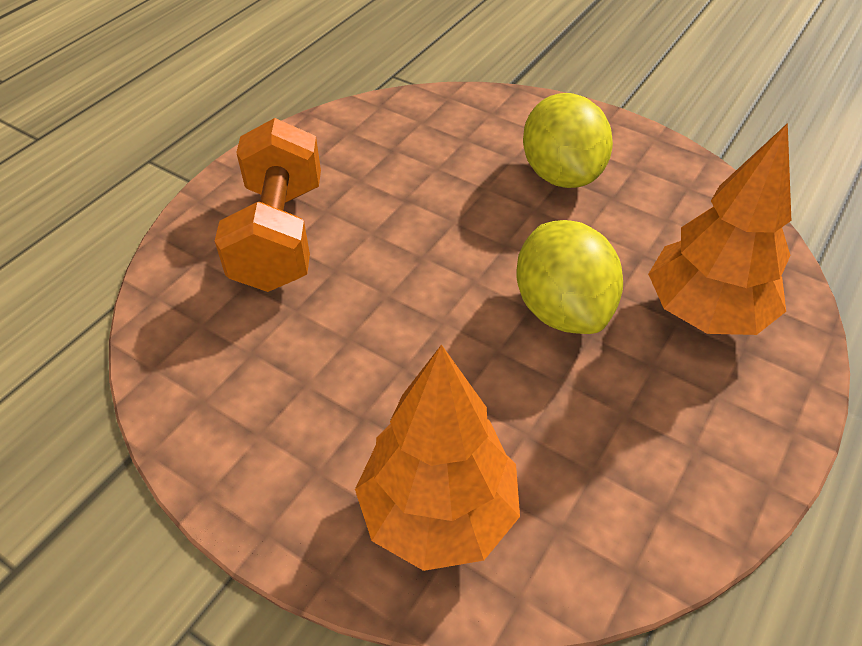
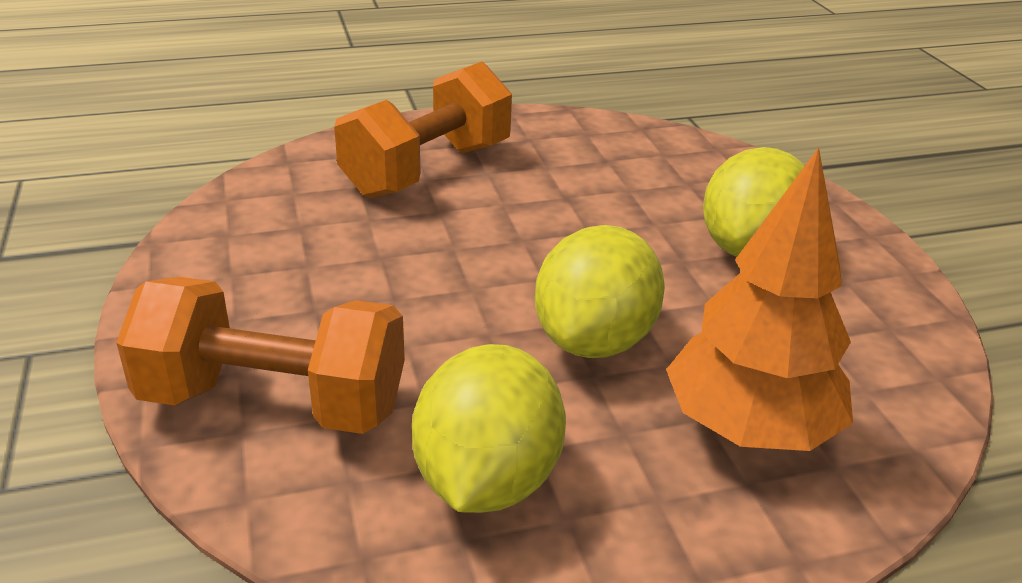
camera: 40 degrees right, 15 degrees down
orange tree [355,344,520,571] -> orange dumbbell [116,277,405,434]
none -> yellow lemon [412,344,566,513]

